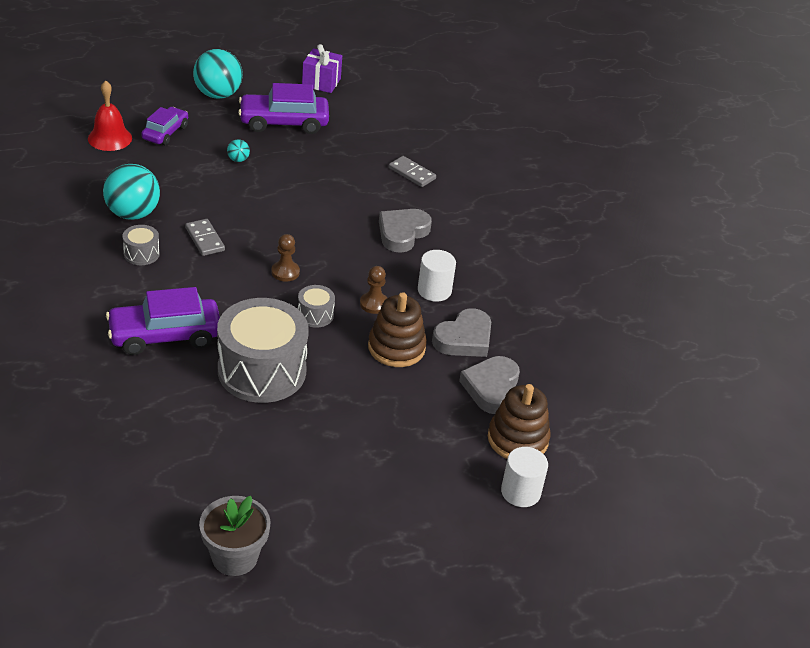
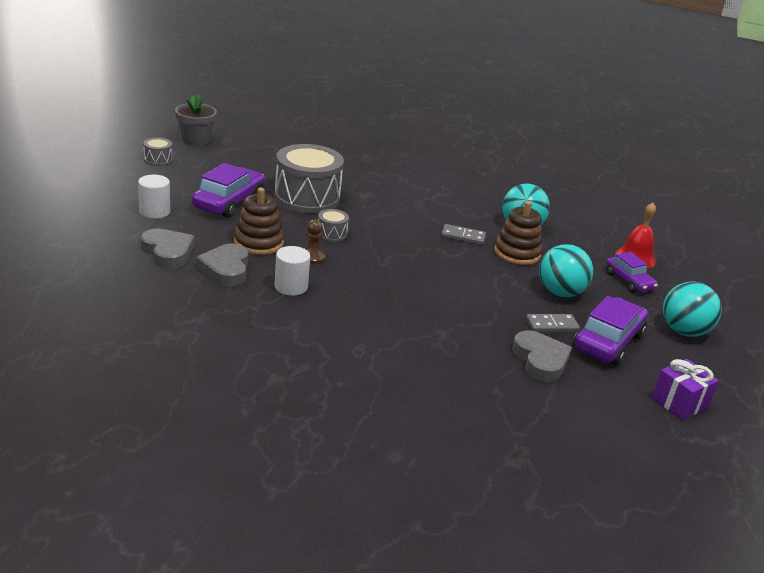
camera: 130 degrees right, 10 degrees down
purple car [106,287,220,355] -> purple car moved to [192,163,265,218]
grey drum [123,225,160,265] -> grey drum moved to [143,138,172,166]
turquoise ball [227,139,250,162] -> turquoise ball [539,244,593,297], size x2.29
brown pawn [271,234,300,282] -> none
grey heart [379,209,432,253] -> grey heart moved to [512,330,572,382]
grey domino [389,156,436,187] -> grey domino moved to [526,314,580,332]
brown stacking toy [488,384,550,459] -> brown stacking toy moved to [494,201,542,265]
white cylinder [501,447,548,507] -> white cylinder moved to [138,175,170,219]

